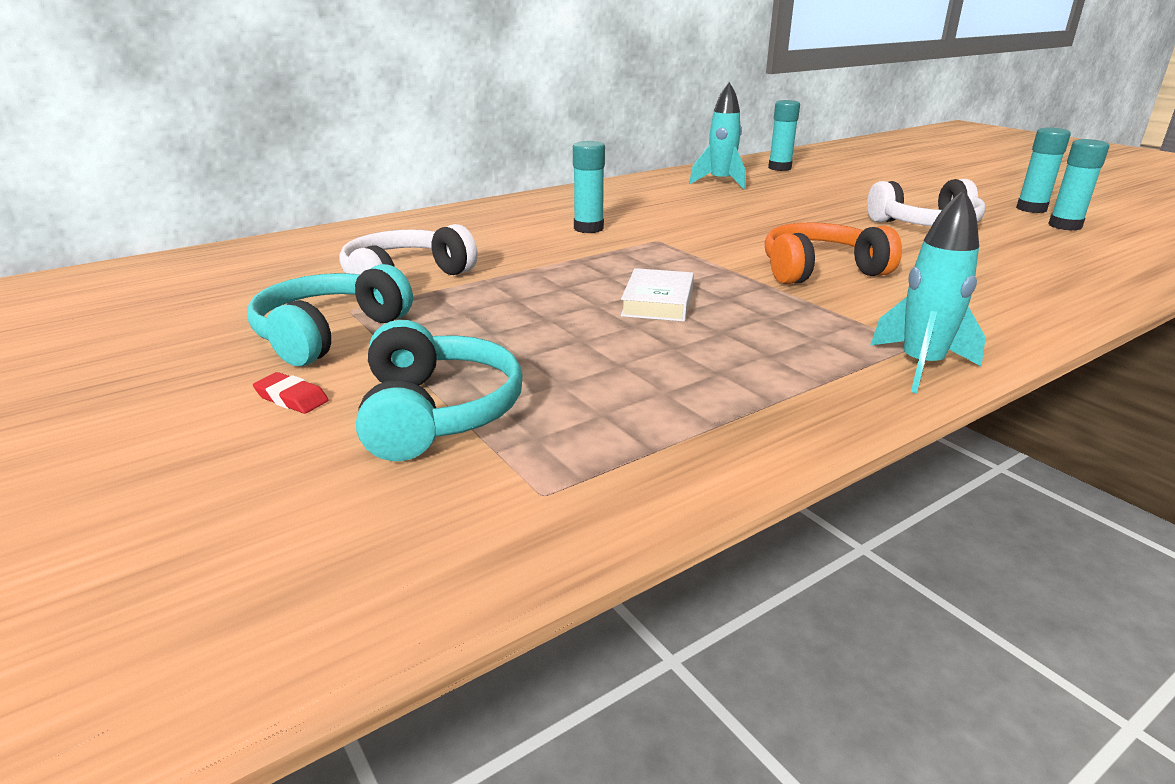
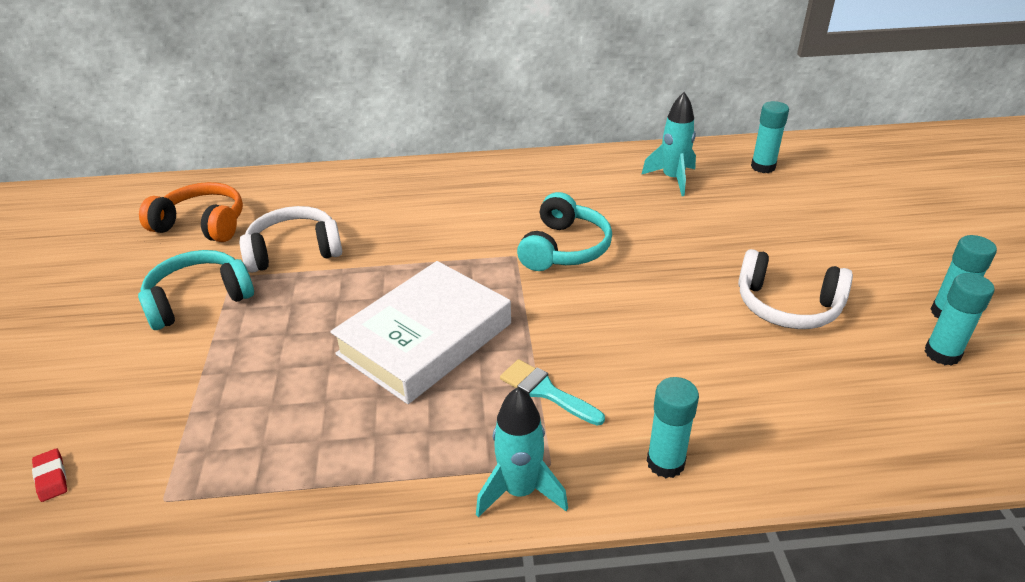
camera: 30 degrees right, 10 degrees up
red eraser [253,372,329,414] -> red eraser moved to [32,448,67,502]
turquoise headphones [356,320,523,461] -> turquoise headphones moved to [517,192,612,271]
turquoise glue stick [573,141,605,233] -> turquoise glue stick moved to [647,377,699,478]
white book [621,268,694,322] -> white book [330,261,511,404], size x2.06
orange headphones [765,222,902,284] -> orange headphones moved to [139,182,243,242]
none -> turquoise brush [500,359,605,425]

